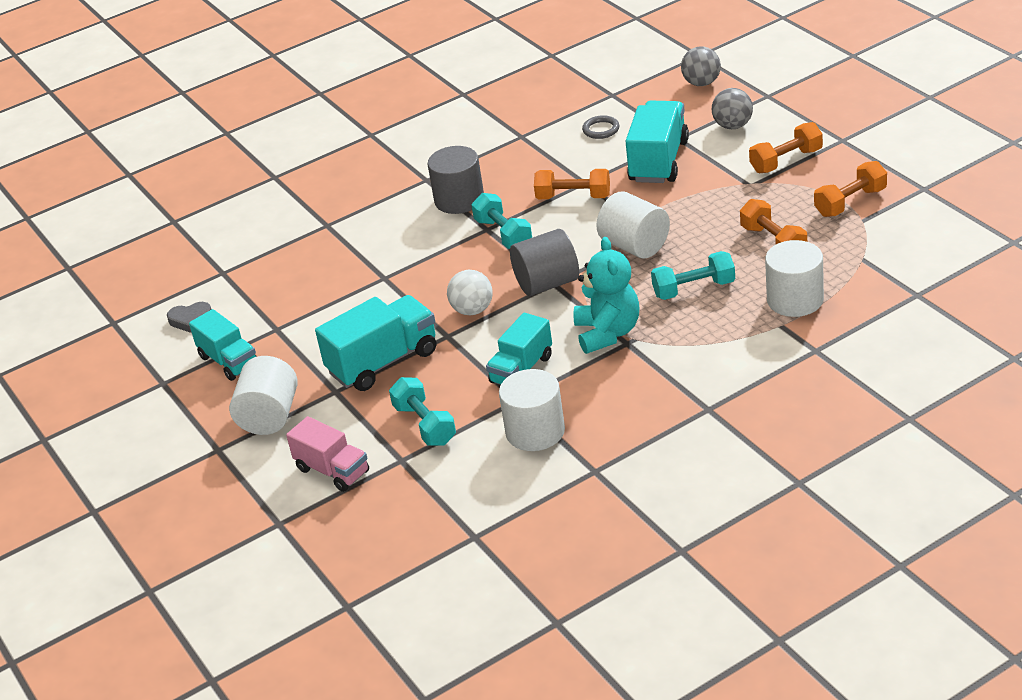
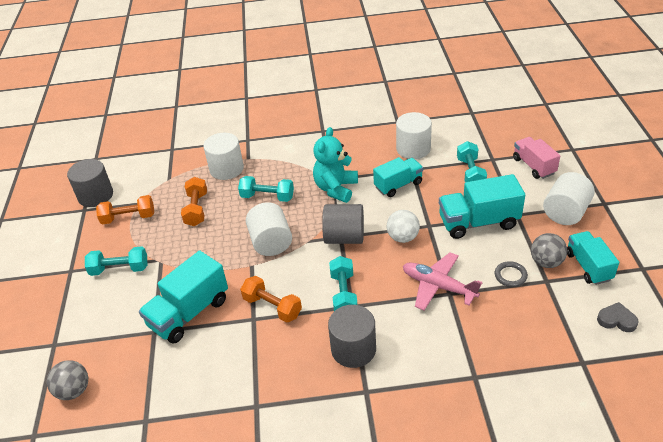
camera: 155 degrees left, 5 degrees up
grey ring [582,115,619,139] -> grey ring moved to [495,261,528,287]
grey ball [712,88,753,129] -> grey ball moved to [531,233,568,268]
orange dumbbell [749,122,823,173] -> turquoise dumbbell [85,246,147,276]
none -> grey cylinder [67,159,113,207]
none -> pink plane [403,252,483,310]

